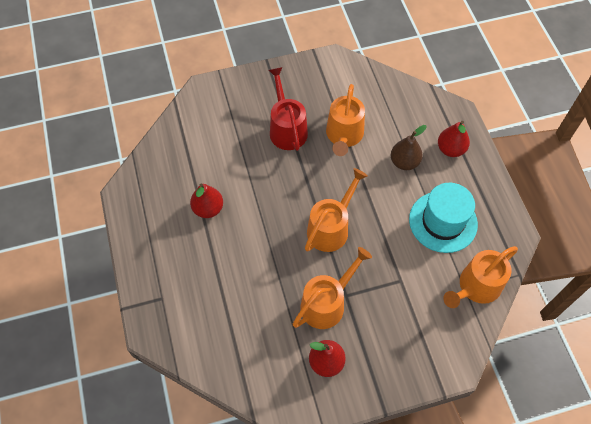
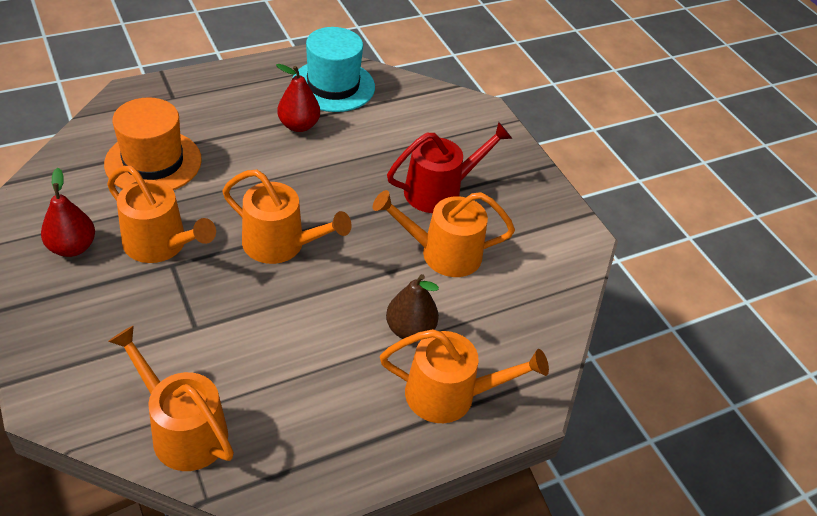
camera: 75 degrees right, 15 degrees down
turquoise hat [409,183,478,253] -> turquoise hat moved to [292,27,375,112]
red pear [438,121,470,157] -> orange watering can [380,329,549,423]
none -> orange hat [104,97,202,190]

